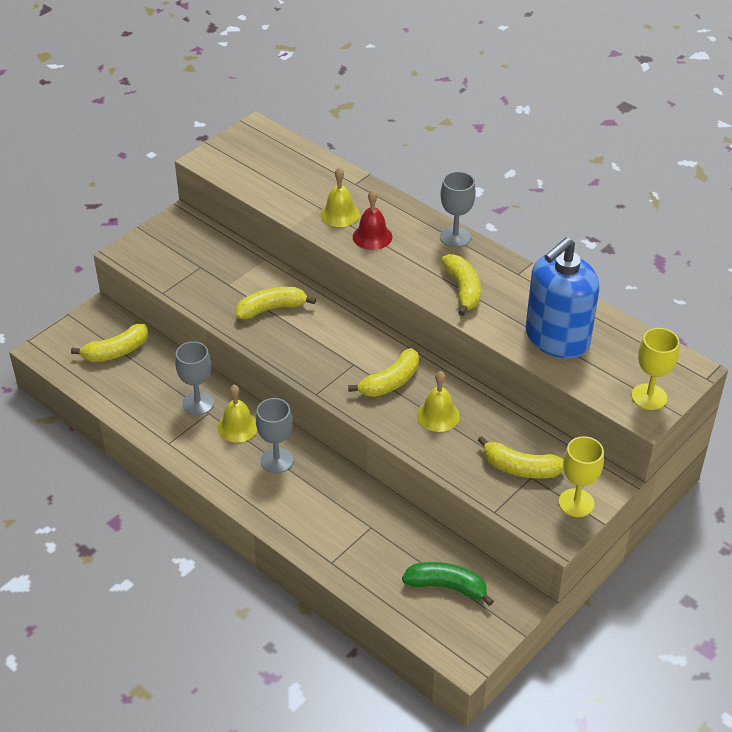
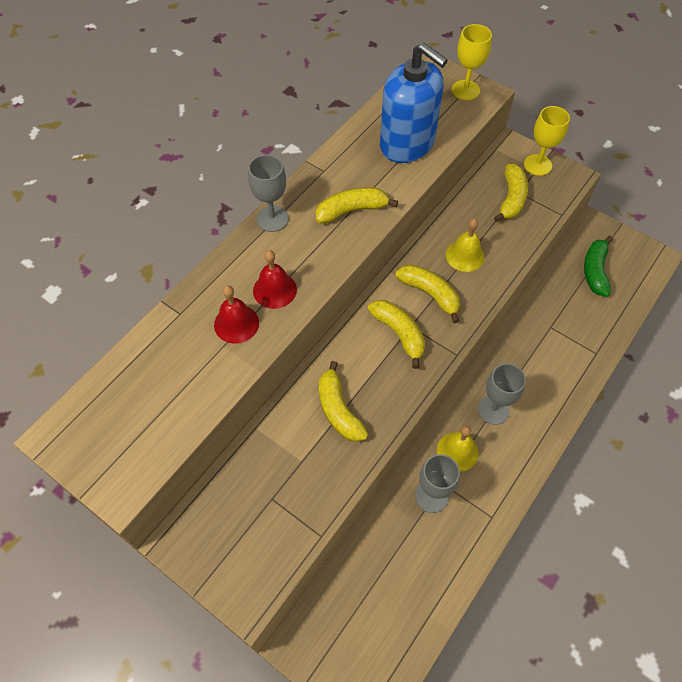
camera: 95 degrees left, 15 degrees up
yellow banana [71,324,148,362] -> yellow banana moved to [368,300,425,369]
yellow bell [320,167,360,227] -> red bell [214,285,259,344]

